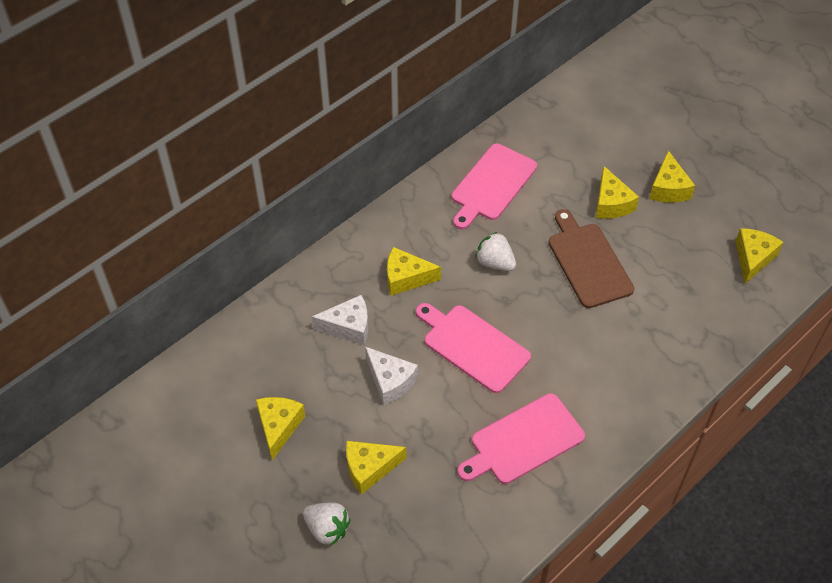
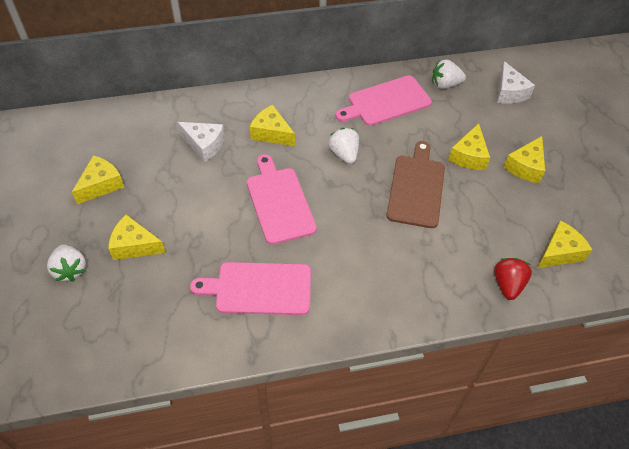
camera: 30 degrees right, 0 degrees up
white cheese [365,347,418,405] -> white cheese moved to [497,61,535,104]
none -> white strawberry [432,59,466,89]
none -> red strawberry [494,258,532,300]

